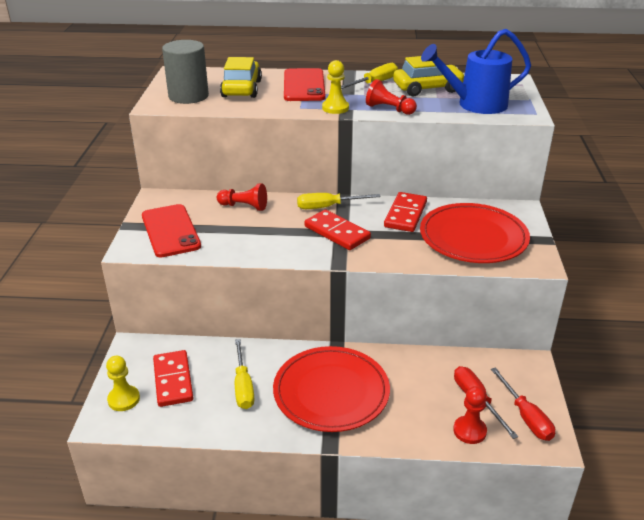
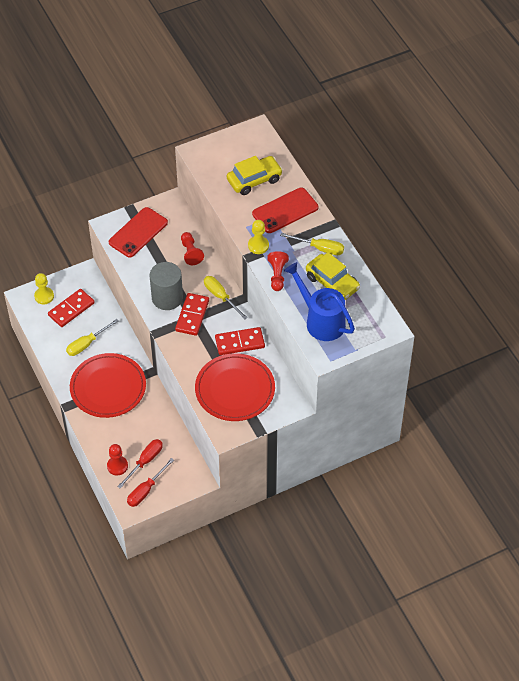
camera: 60 degrees right, 20 degrees up
grey cylinder [162,40,209,104] -> grey cylinder moved to [150,262,183,310]

